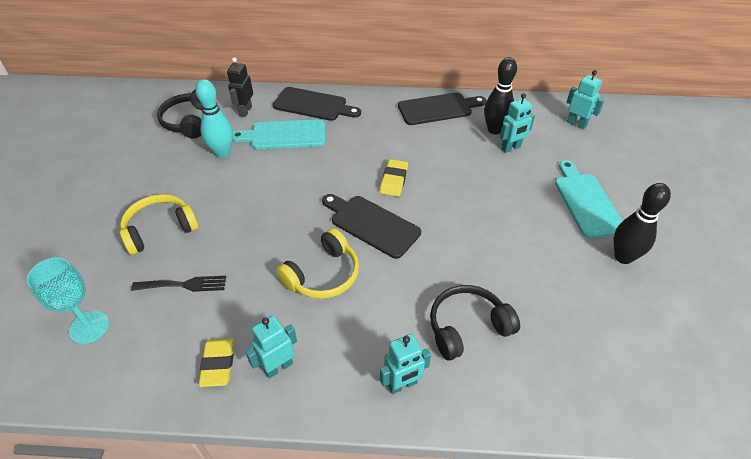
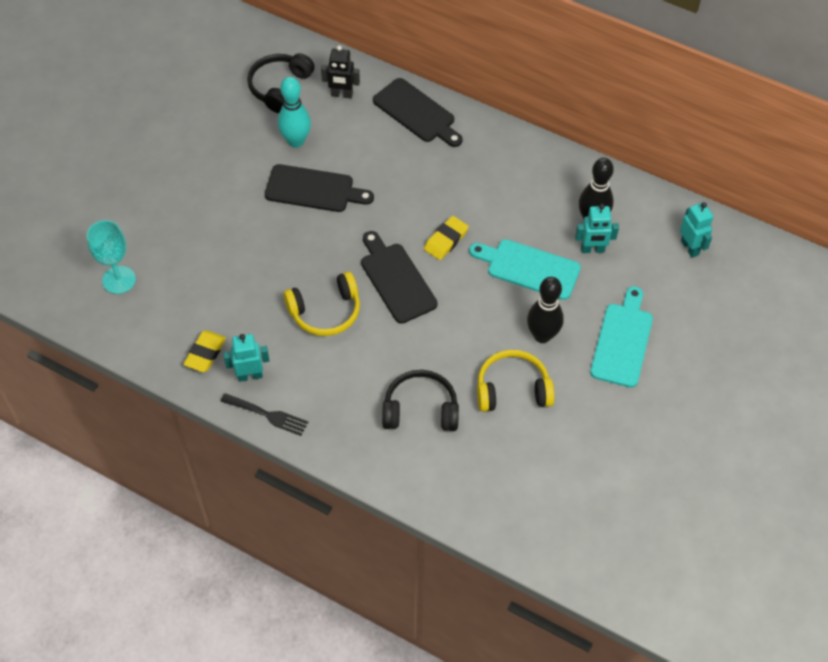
camera: 25 degrees right, 10 degrees up
yellow headphones [119,194,199,255] -> yellow headphones moved to [477,350,555,412]
black fork [131,276,226,292] -> black fork moved to [220,393,308,436]
black robot [227,57,253,117] -> black robot turned 120 degrees counterclockwise [321,45,360,99]
turquoise cutting board [233,119,325,149] -> turquoise cutting board moved to [469,239,581,300]
turquoise robot [380,334,431,394] -> none
black cutting board [398,92,486,125] -> black cutting board moved to [265,164,374,212]
black bowling pin [614,183,671,264] -> black bowling pin moved to [527,277,564,343]

